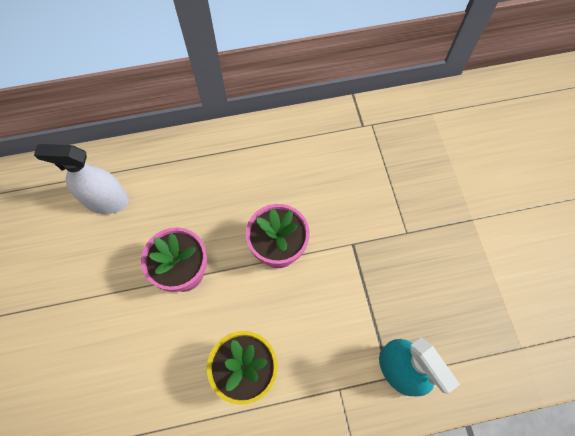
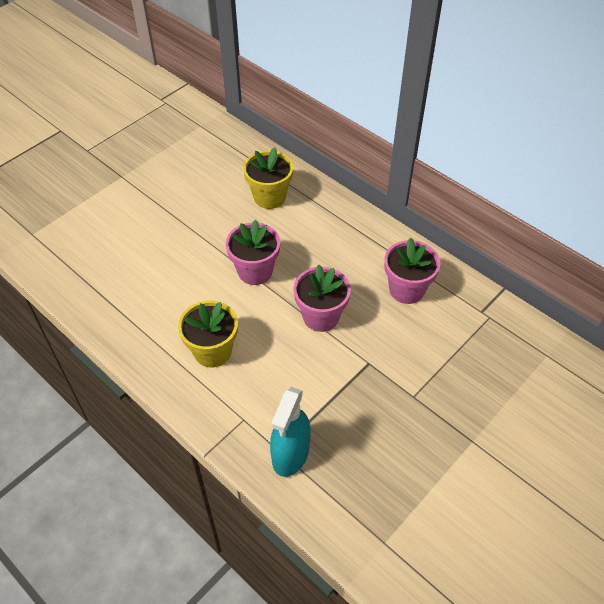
camera: 55 degrees right, 15 degrees down
white spray bottle [34,144,129,214] -> yellow flower pot [243,147,293,209]
none -> pink flower pot [384,238,441,304]

